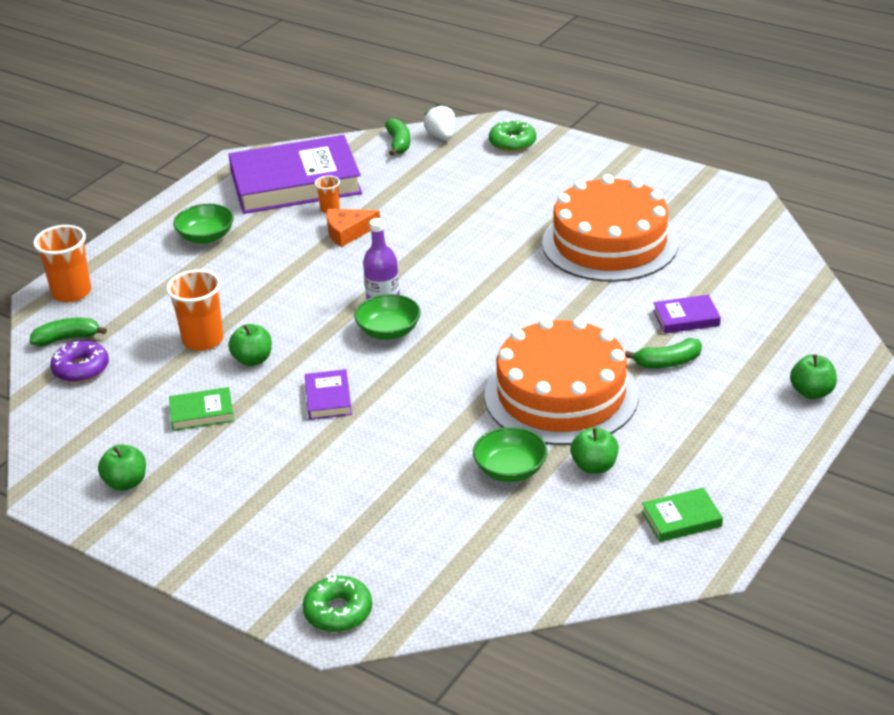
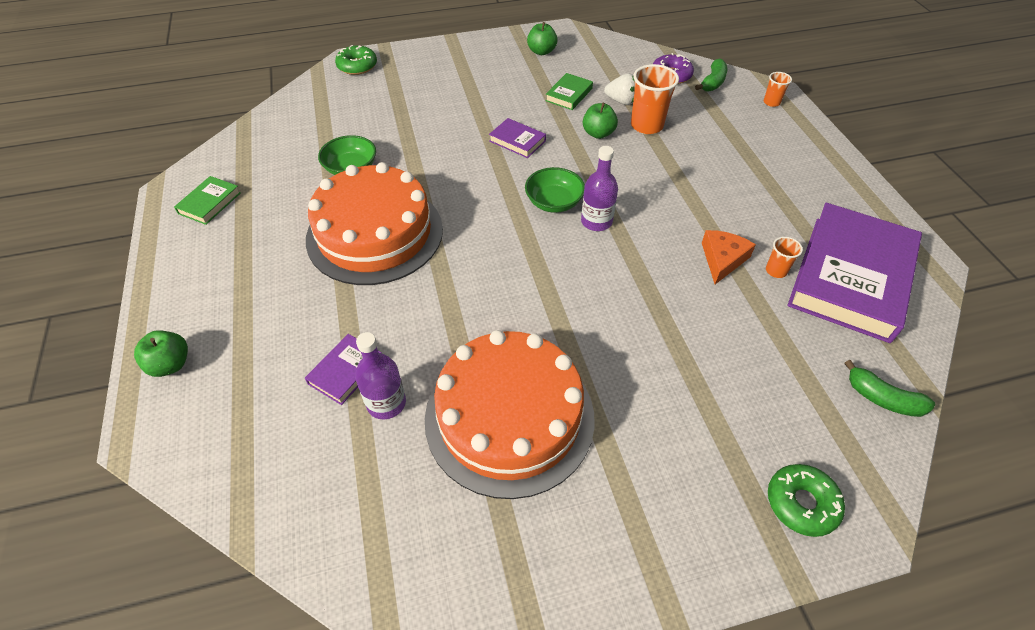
camera: 130 degrees right, 15 degrees up
orange cup [33,225,91,302] -> orange cup [764,72,792,107], size x0.53
green bowl [173,204,234,244] -> none
white strawberry [424,104,455,140] -> white strawberry moved to [604,73,635,105]
green apple [570,427,619,474] -> none
green banana [625,338,702,368] -> none
none -> purple bottle [355,332,406,419]

